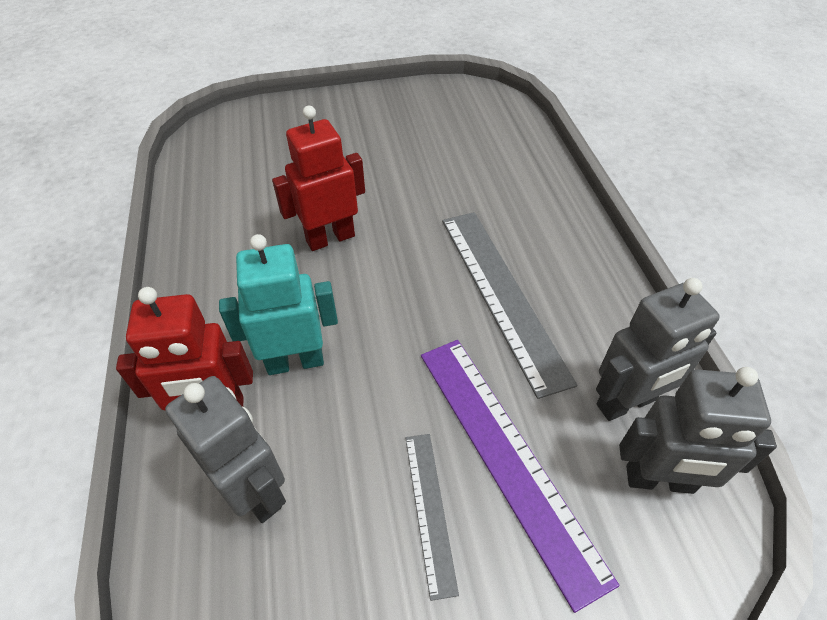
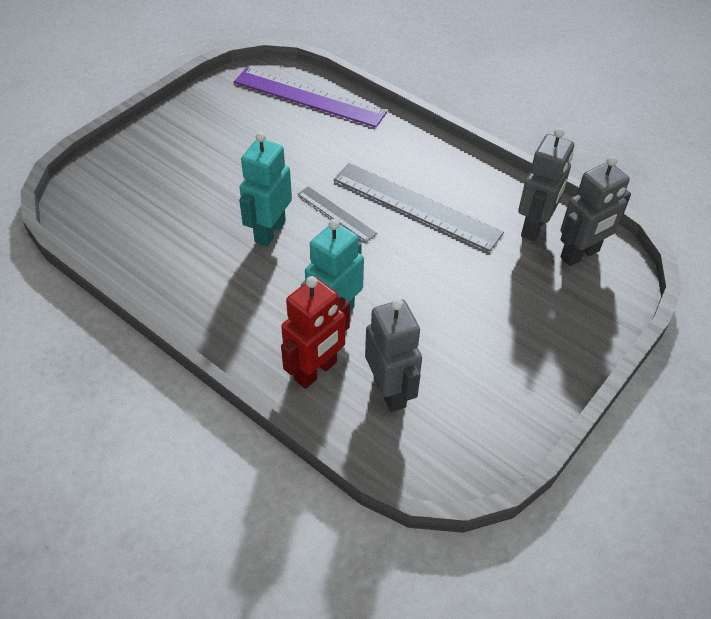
camera: 40 degrees left, 0 degrees up
grey robot [165,376,286,523] -> grey robot turned 60 degrees clockwise [365,298,422,412]
red robot [272,106,365,251] -> turquoise robot [239,132,292,246]
grey ruler [405,434,459,601] -> grey ruler moved to [298,186,377,242]
purple ruler [421,340,620,613] -> purple ruler moved to [234,68,387,128]

